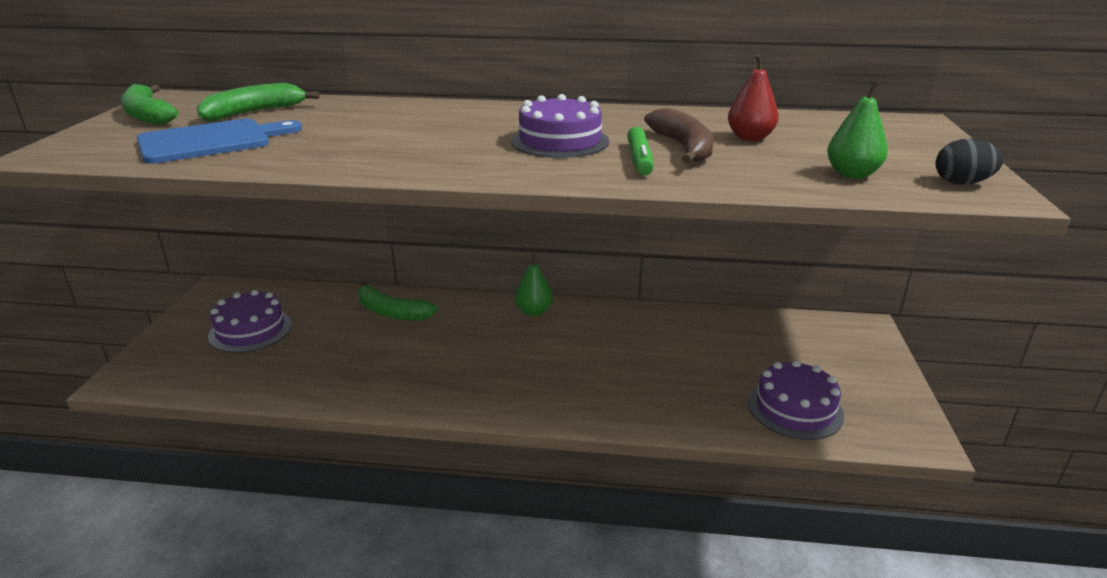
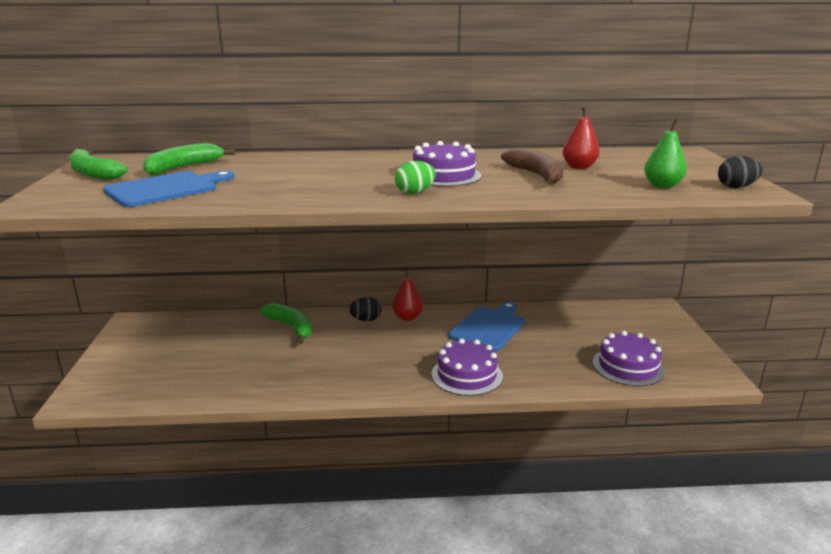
camera: 10 degrees left, 5 degrees down
purple cake [208,290,292,353] -> purple cake moved to [431,338,503,396]
green banana [358,280,438,321] -> green banana turned 150 degrees counterclockwise [260,303,312,344]
green pear [515,254,553,316] -> red pear [392,270,423,321]
green marker [627,127,654,176] -> none
none -> black egg [349,297,381,321]
none -> green egg [395,161,436,194]
none -> blue cutting board [449,302,525,352]

